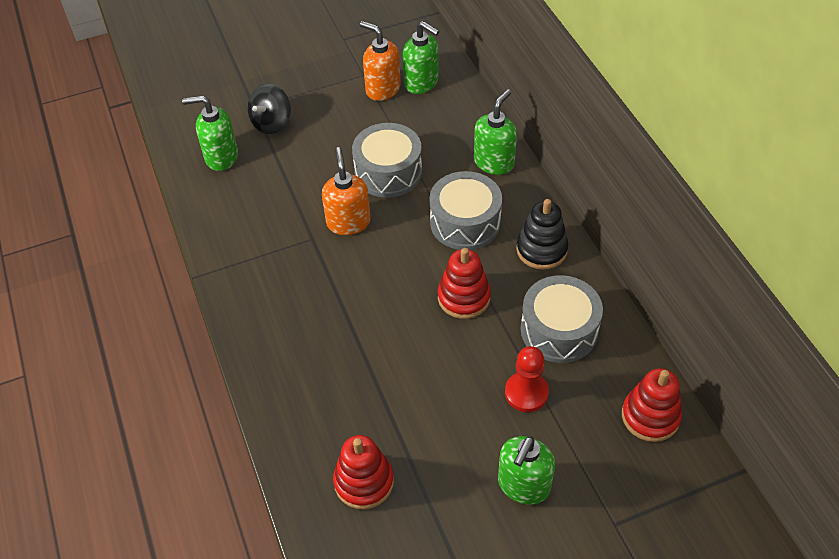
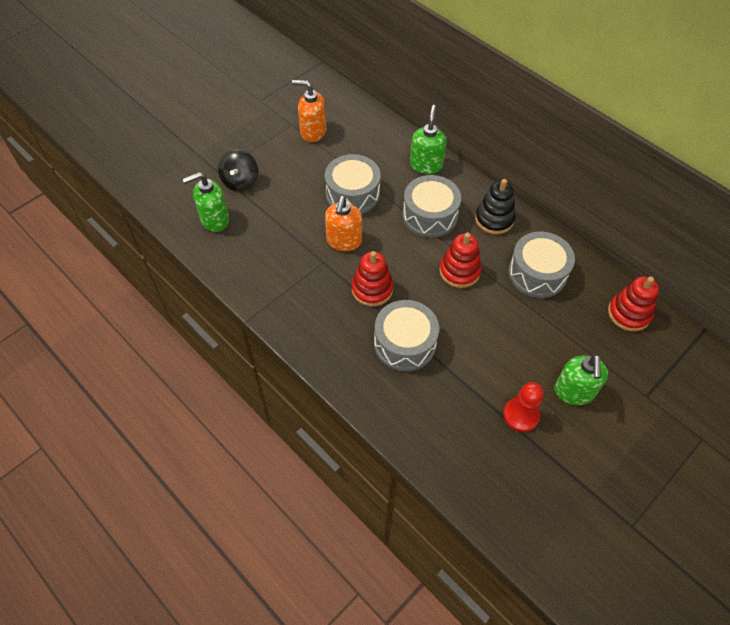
camera: 25 degrees left, 5 degrees up
orange soap dispenser [322,147,371,235] -> orange soap dispenser turned 135 degrees counterclockwise [325,196,362,251]
red stacking toy [333,435,394,509] -> red stacking toy moved to [351,251,393,307]
green soap dispenser [403,21,439,94] -> none
red pawn [505,346,549,412] -> red pawn moved to [503,382,544,432]
none -> grey drum [374,300,439,371]

